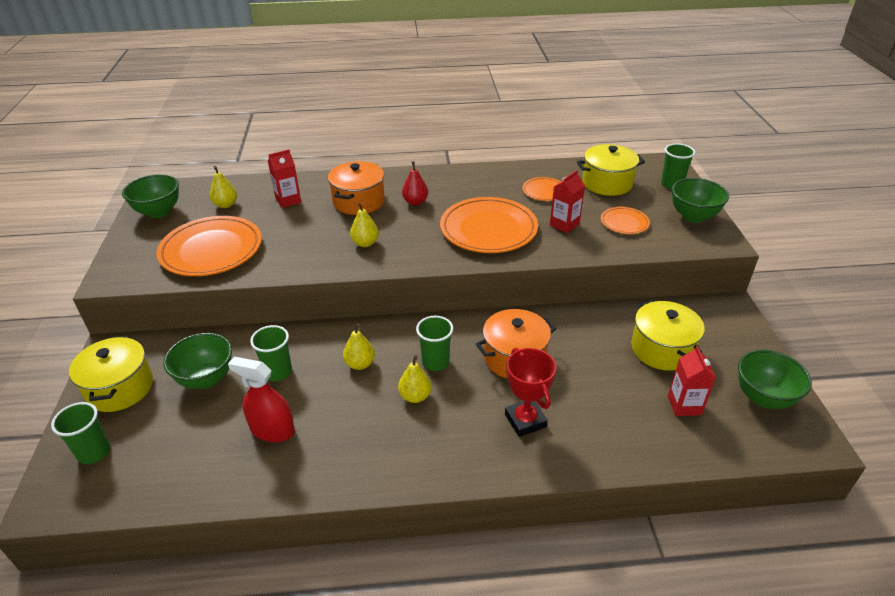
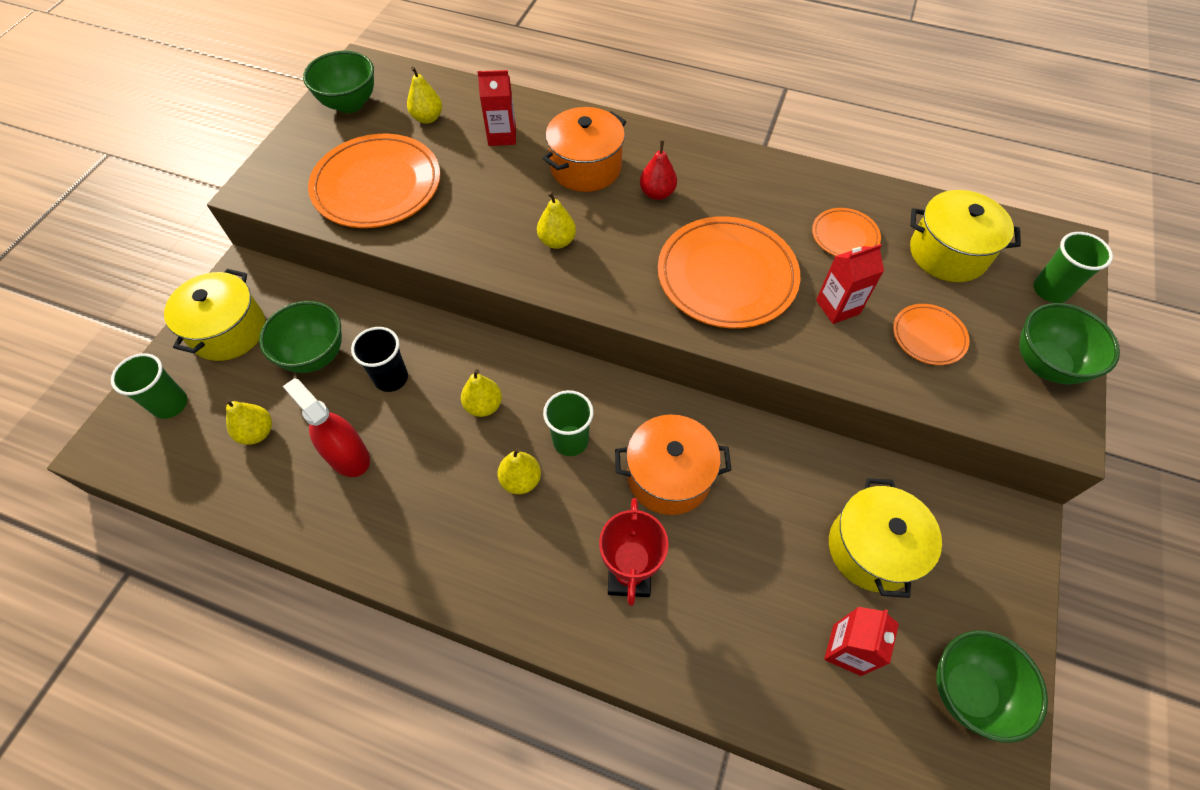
camera: 25 degrees right, 20 degrees up
green cup [250,325,292,381] -> black cup [351,327,408,392]
none -> yellow pear [226,398,272,445]

